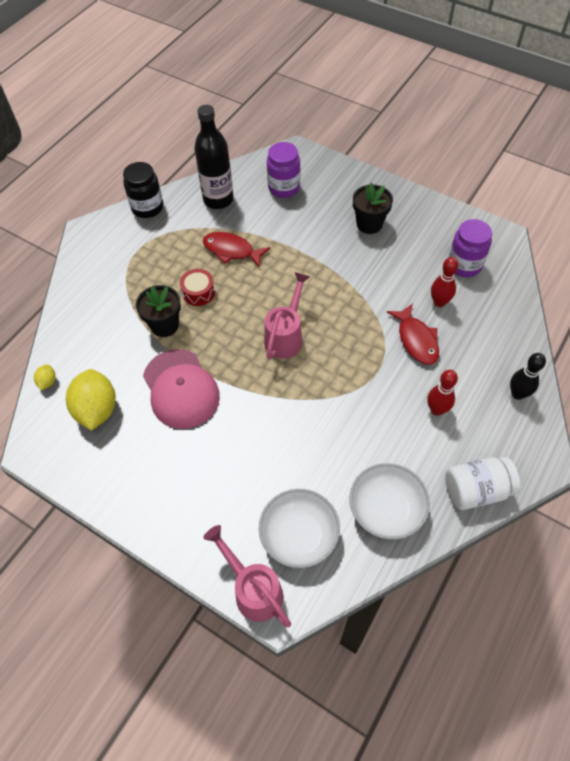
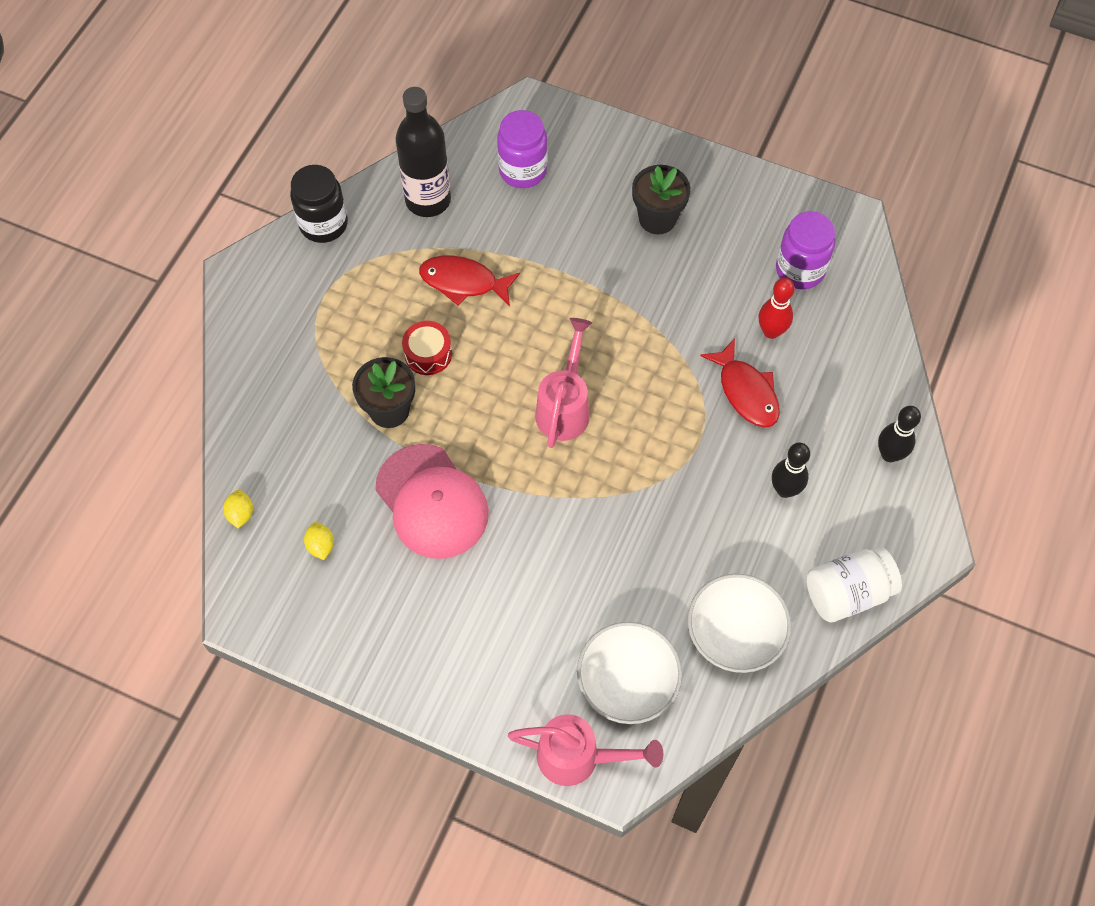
camera: 10 degrees left, 5 degrees up
yellow lemon [66,369,116,431] -> yellow lemon [304,522,334,560], size x0.44
pink watering can [203,525,291,627] -> pink watering can turned 150 degrees clockwise [508,714,663,786]
red bowling pin [427,370,458,416] -> black bowling pin [772,443,810,498]

